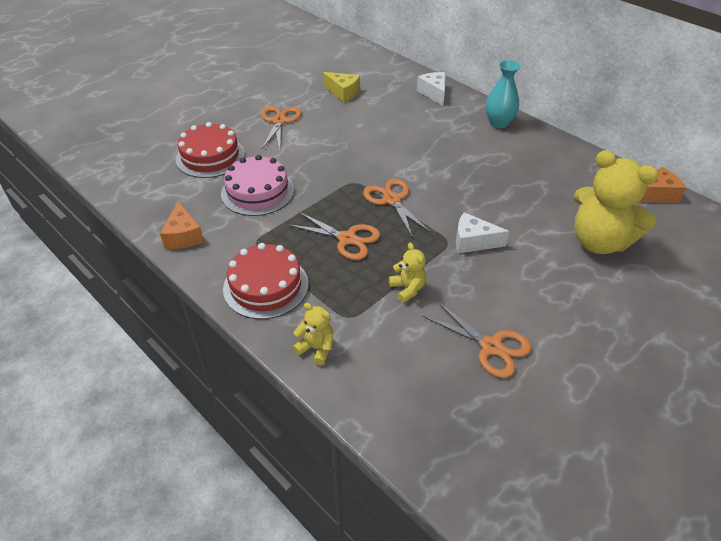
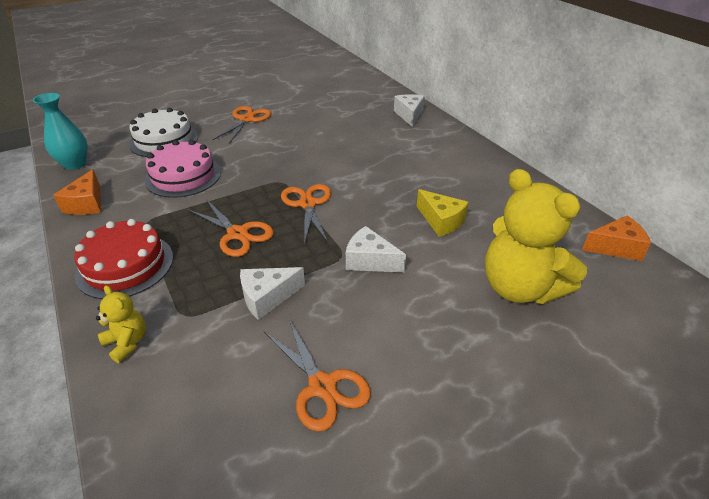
camera: 15 degrees right, 5 degrees down
red cake [176,122,245,178] -> white cake [129,108,198,157]
yellow cheese [323,72,360,102] -> yellow cheese moved to [417,189,469,237]
yellow teddy bear [389,243,426,303] -> white cheese [240,267,305,320]
turquoise vase [486,60,521,128] -> turquoise vase moved to [33,93,88,170]

